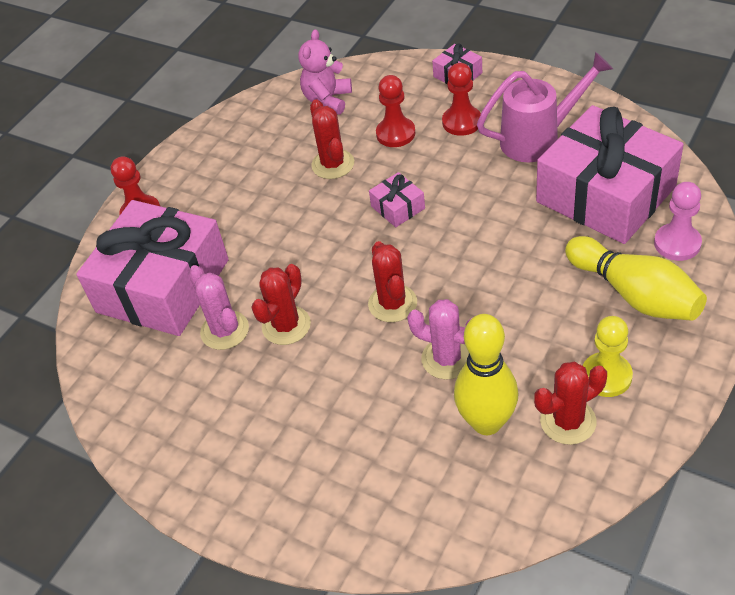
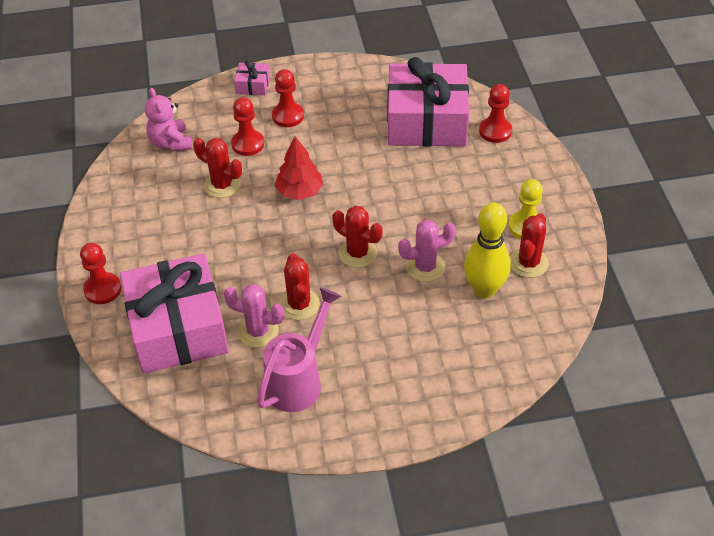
camera: 45 degrees left, 0 degrees up
pink gift [369,172,425,227] -> red tree [275,136,323,200]
pink watering can [477,52,613,162] -> pink watering can moved to [257,287,342,412]
yellow bowling pin [565,236,707,321] -> none
pink pawn [654,182,702,261] -> red pawn [479,84,512,143]

